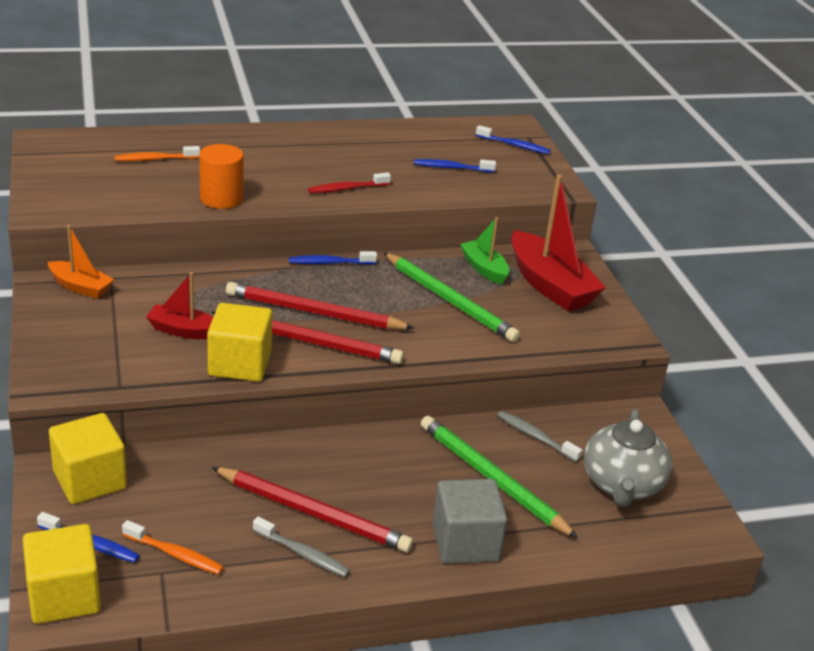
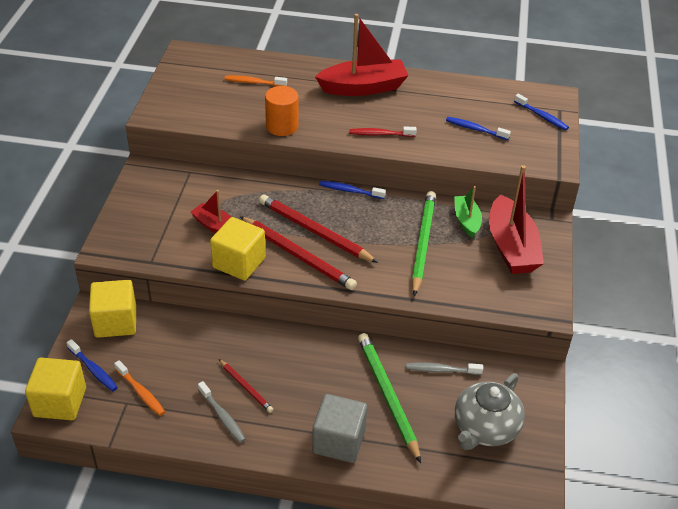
camera: 25 degrees right, 10 degrees up
orange boat [48,225,114,299] -> none
red pencil [211,467,413,552] -> red pencil [219,359,273,413], size x0.52
green pencil [383,252,520,342] -> green pencil turned 150 degrees counterclockwise [412,191,436,296]
grey toothbrush [497,411,582,462] -> grey toothbrush turned 60 degrees counterclockwise [406,363,483,375]
none -> red boat [315,14,409,96]

